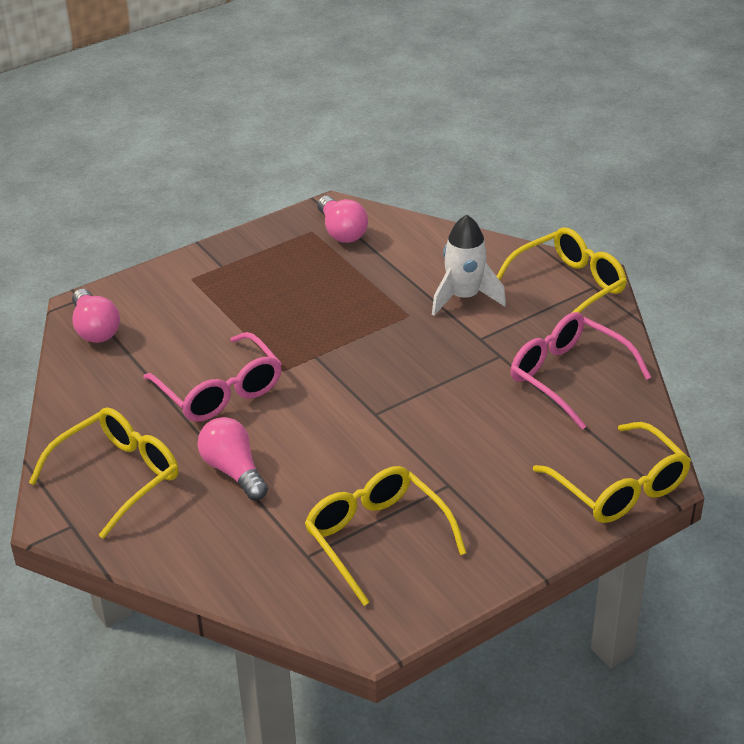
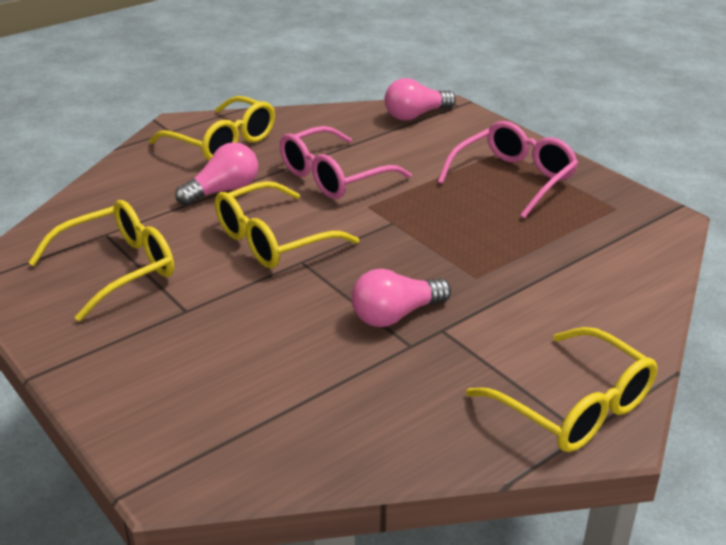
camera: 85 degrees right, 5 degrees down
pink light bulb [317,196,368,243] -> pink light bulb moved to [351,269,451,327]
white rocket [432,215,506,316] -> none
pink glasses [511,312,651,430] -> pink glasses moved to [438,121,578,218]
yellow glasses [533,422,691,523] -> yellow glasses moved to [215,181,359,268]

